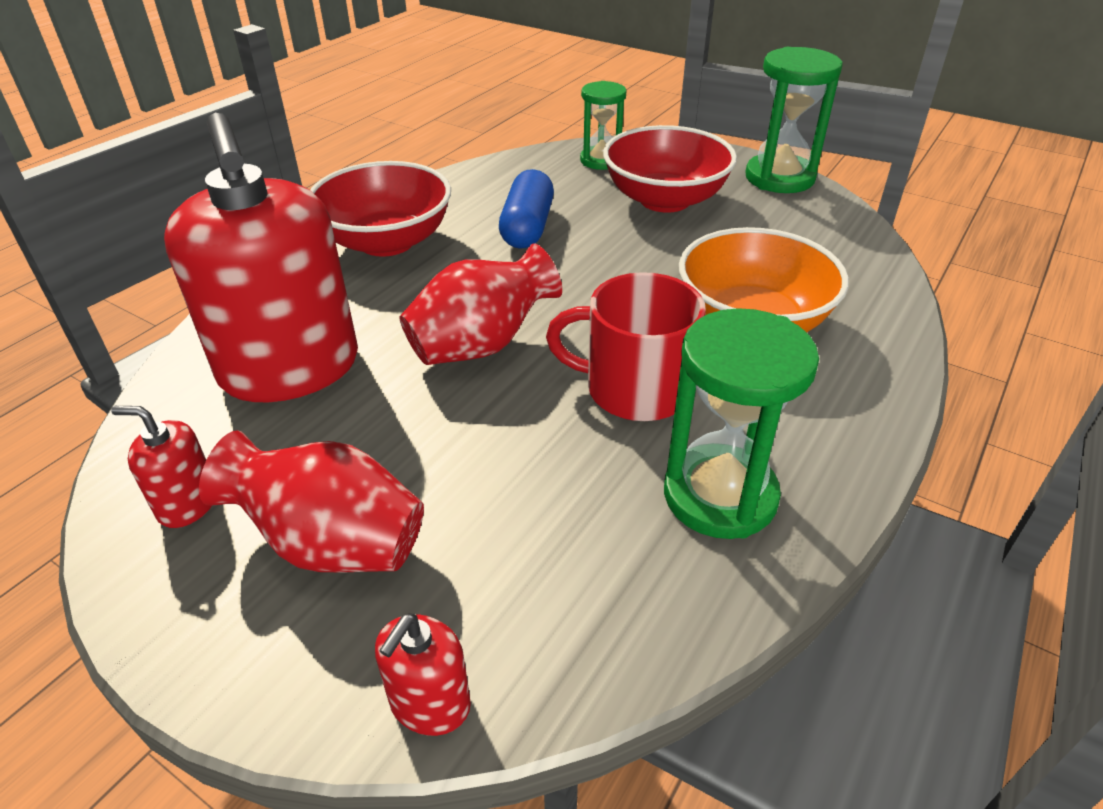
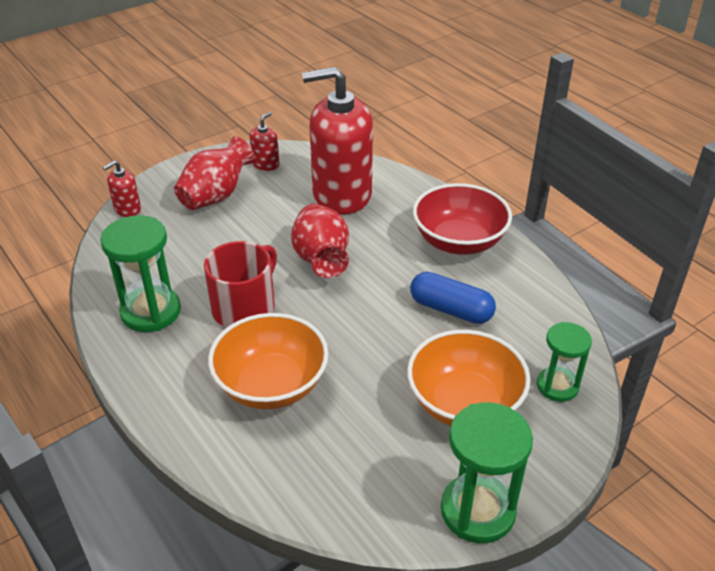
camera: 110 degrees right, 0 degrees up
red soap dispenser [375,613,471,736] -> red soap dispenser turned 90 degrees counterclockwise [103,160,141,217]
red bowl [603,125,737,213] -> orange bowl [407,330,531,426]

